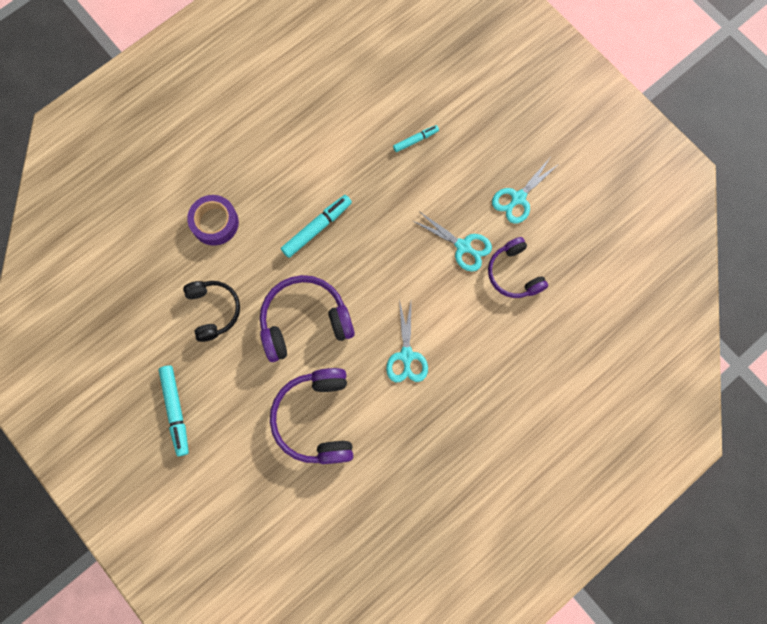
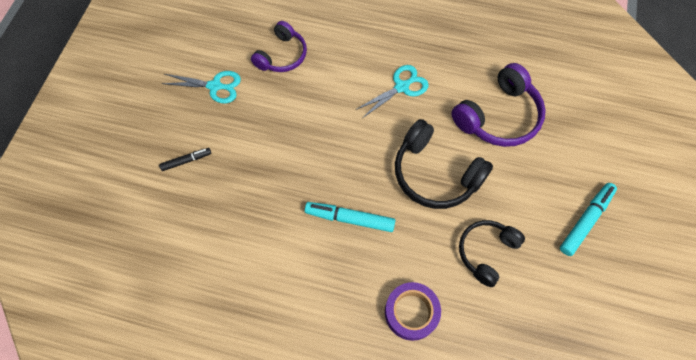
camera: 125 degrees left, 10 degrees down
purple headphones [260,275,355,362] -> black headphones [395,119,493,209]
turquoise marker [393,125,439,152] -> none
turquoise scissors [413,212,492,271] -> none
none -> black marker [159,148,211,171]

